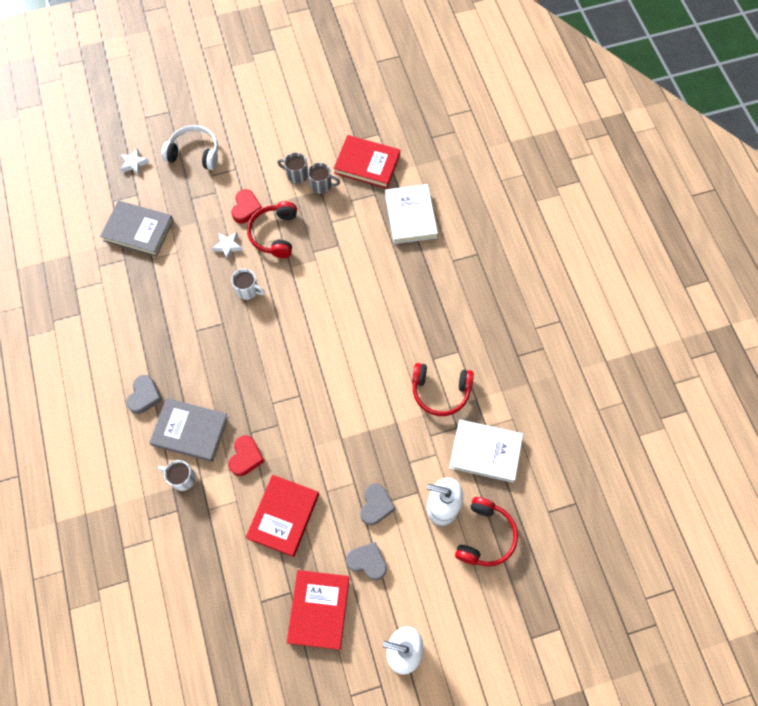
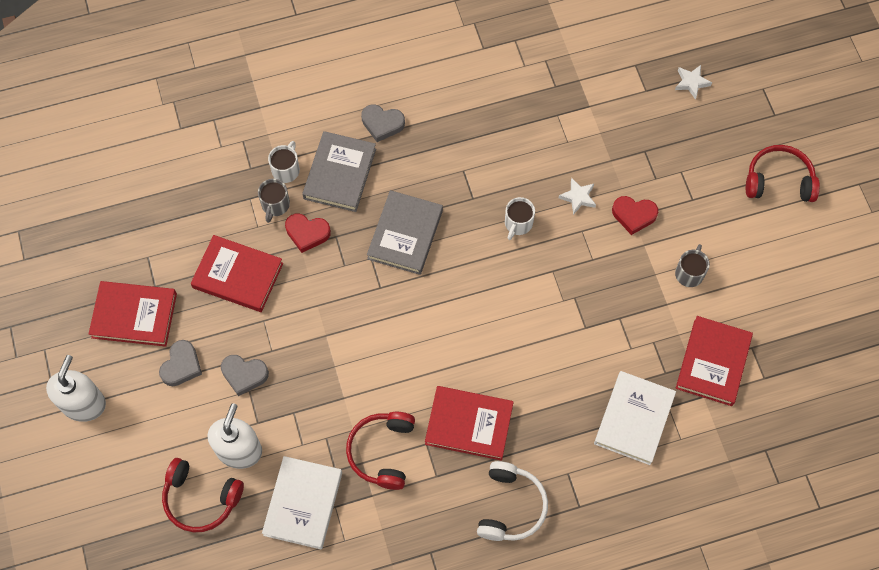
camera: 90 degrees right, 0 degrees up
grey book [100,200,174,257] -> grey book moved to [367,190,443,275]
white headphones [161,125,218,170] -> white headphones moved to [477,461,548,541]
red headphones [247,201,297,258] -> red headphones moved to [746,145,820,202]
grey mug [308,163,340,194] -> grey mug moved to [258,179,290,223]
white book [385,184,438,244] -> white book turned 60 degrees counterclockwise [594,371,676,465]
none -> red book [425,386,514,461]

